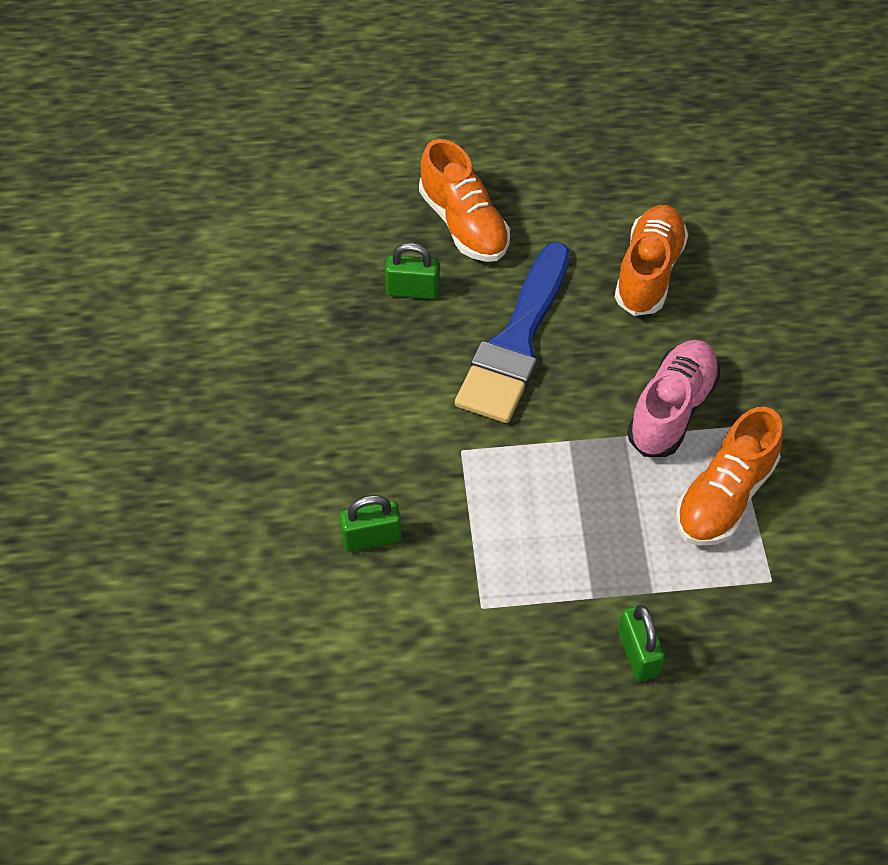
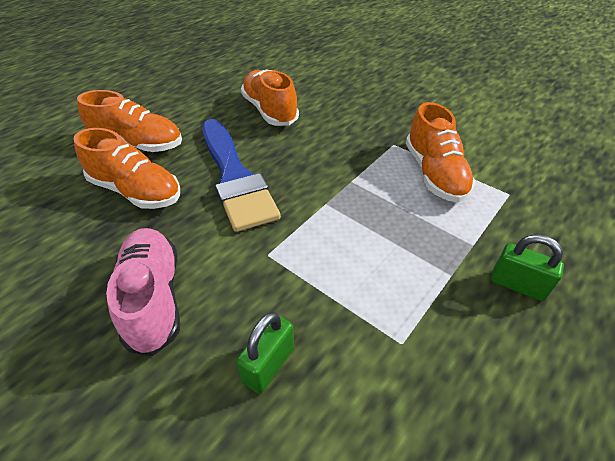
camera: 45 degrees left, 10 degrees down
green padlock [385,243,439,299] -> orange shoe [73,128,180,209]
pink shoe [627,340,720,457] -> pink shoe moved to [106,228,180,356]

